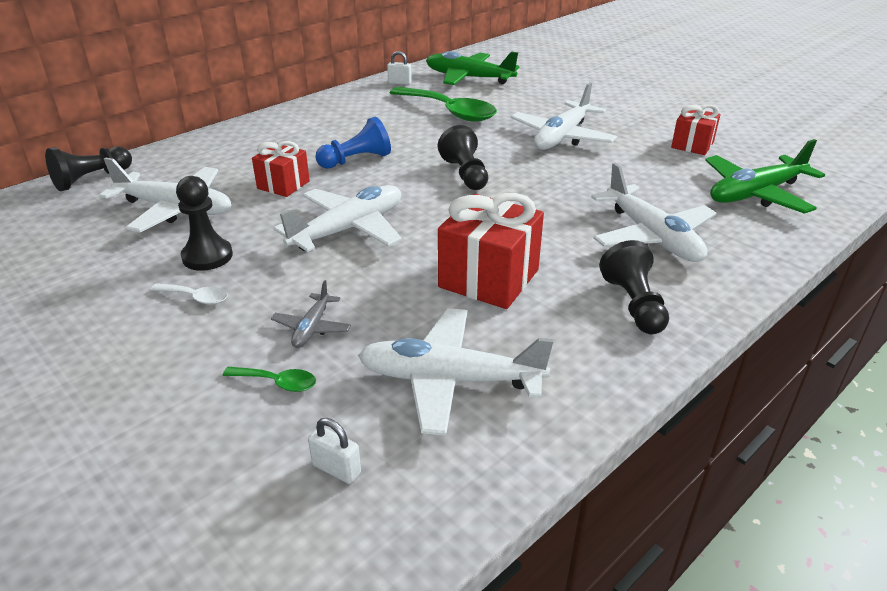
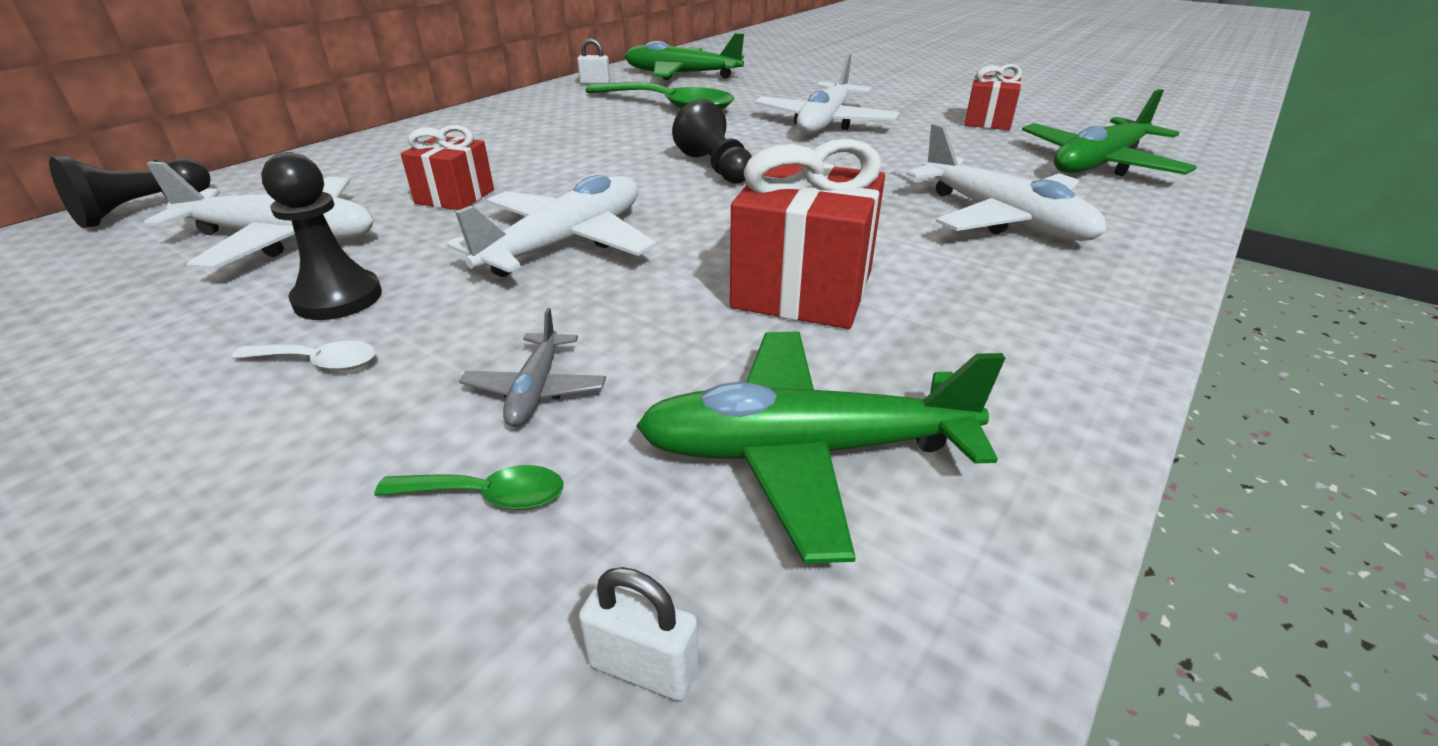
camera: 10 degrees left, 0 degrees up
blue pawn [316,117,391,169] -> none
white plane [358,308,553,436] -> green plane [636,332,1005,564]
black pawn [599,240,669,334] -> none

